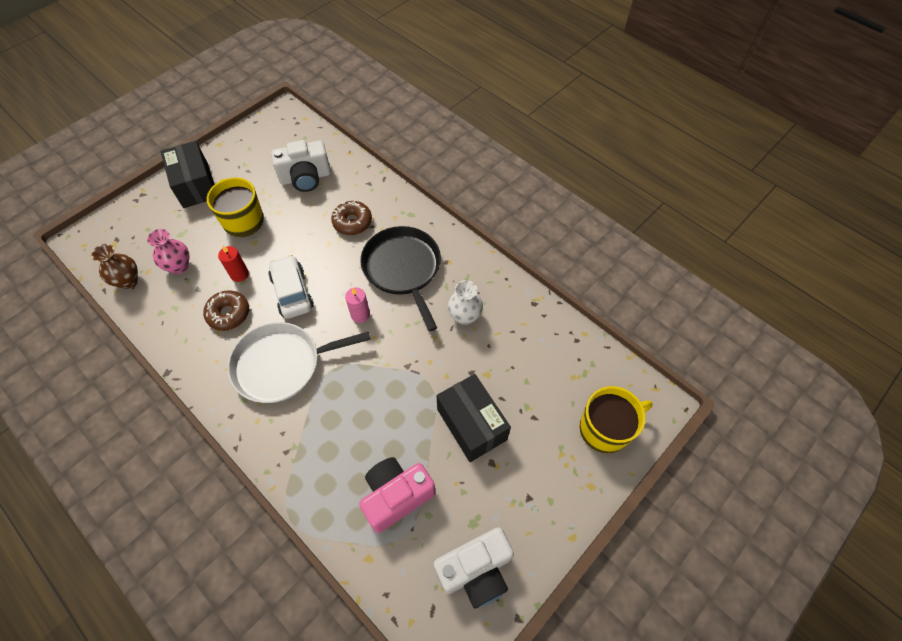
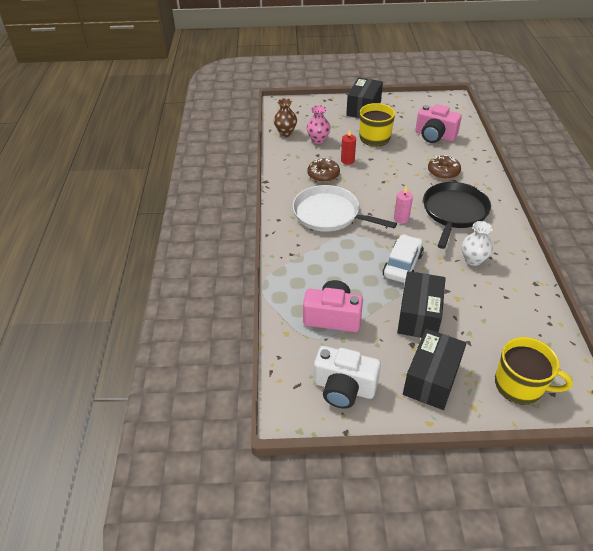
camera: 45 degrees right, 15 degrees down
white car [269,255,314,319] -> white car moved to [383,234,424,283]
white camera [271,140,331,192] -> pink camera [416,104,462,143]
none -> black box [403,329,467,410]

